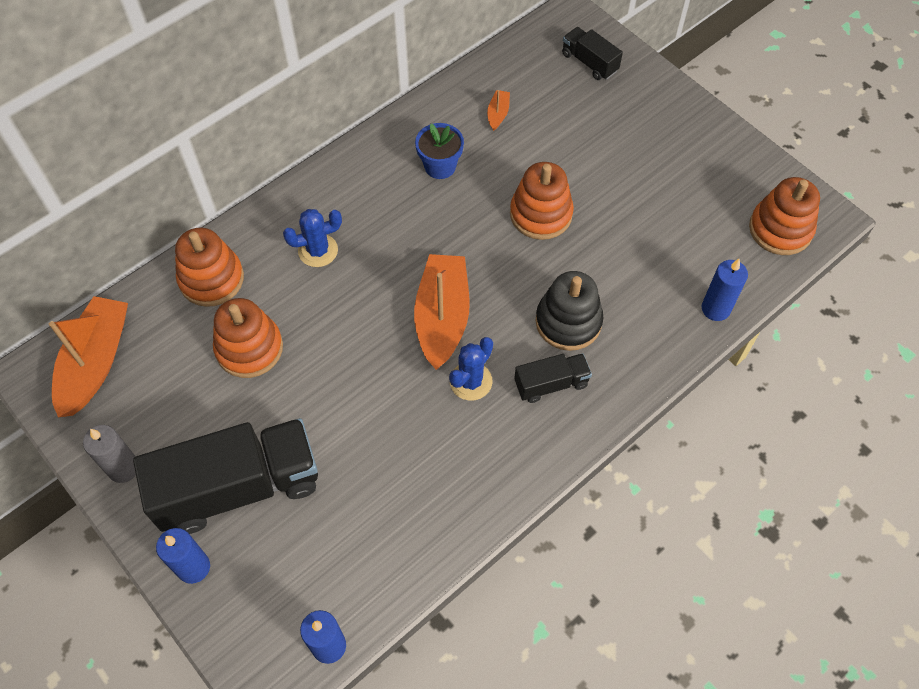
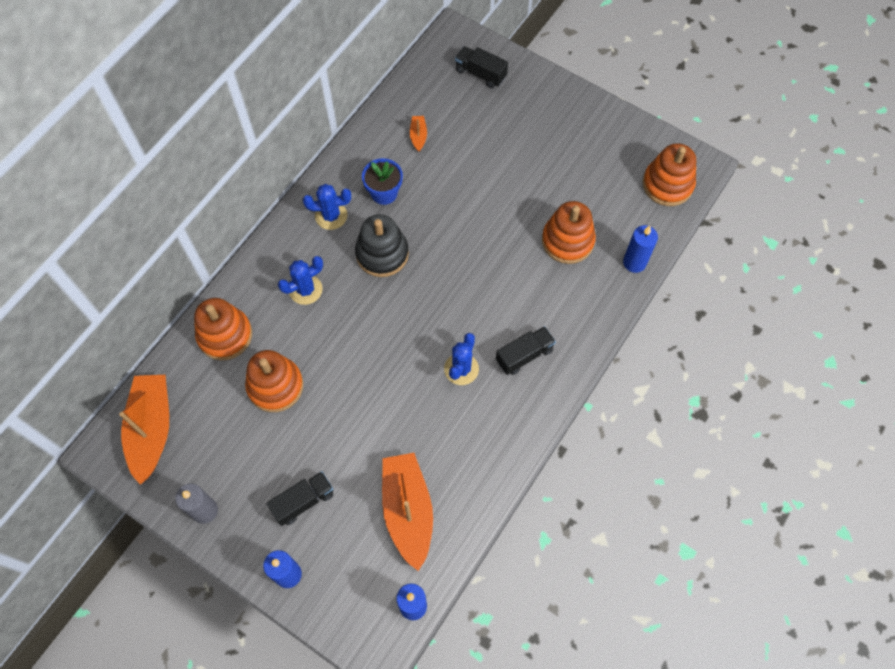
camera: 15 degrees left, 5 degrees up
black truck [133,418,318,534] -> black truck [267,471,333,526], size x0.47
orange boat [414,254,470,370] -> orange boat moved to [382,453,433,571]
orange stacking toy [510,162,574,240] -> orange stacking toy moved to [542,201,596,264]
black stacking toy [535,271,603,351] -> black stacking toy moved to [355,214,409,277]
none -> blue cactus [303,184,351,230]

